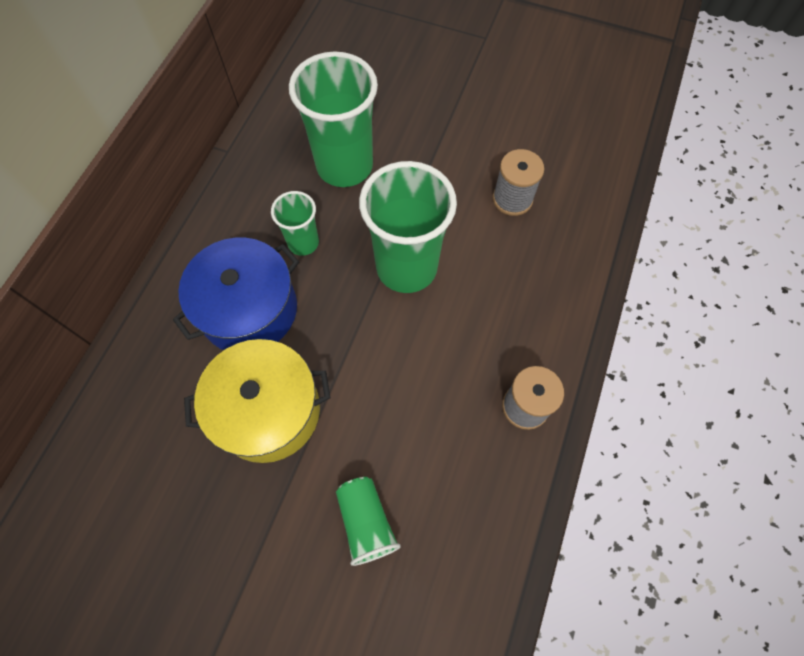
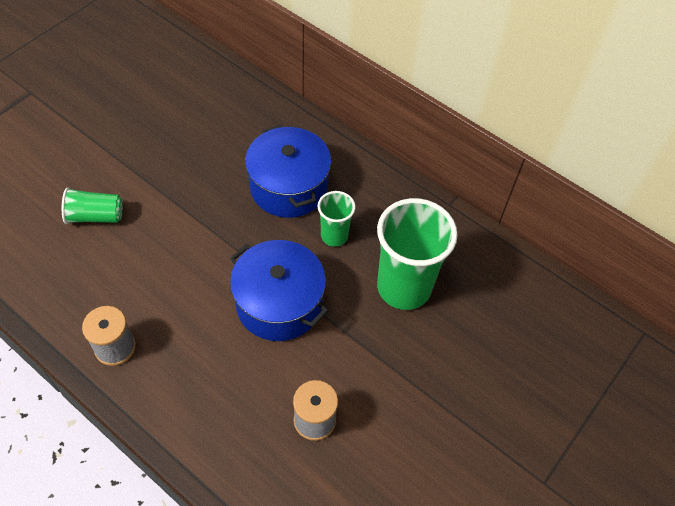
camera: 105 degrees right, 10 degrees down
yellow pot [184,339,330,463] -> none
green cup [359,161,457,293] -> blue pot [230,240,328,341]

